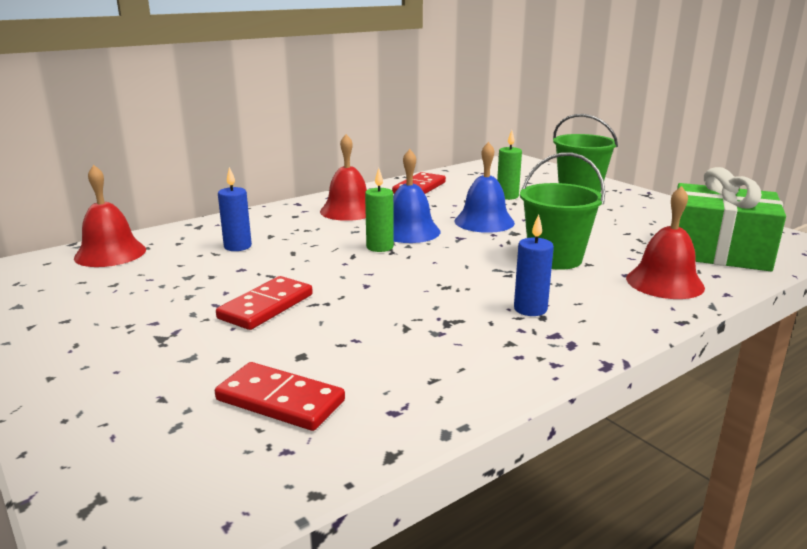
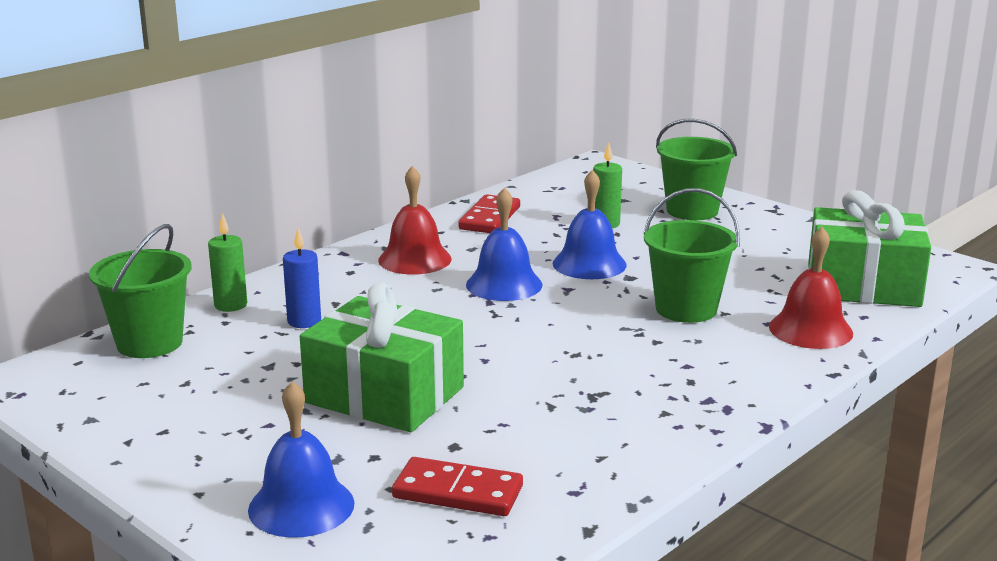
camera: 10 degrees left, 0 degrees up
red bell [74,165,146,267] -> green bucket [89,224,192,358]
red domino [216,276,313,330] -> green gift [300,282,464,432]
green candle [365,168,394,252] -> green candle moved to [208,213,247,312]
blue candle [514,214,554,316] -> none
none -> blue bell [248,381,354,538]

